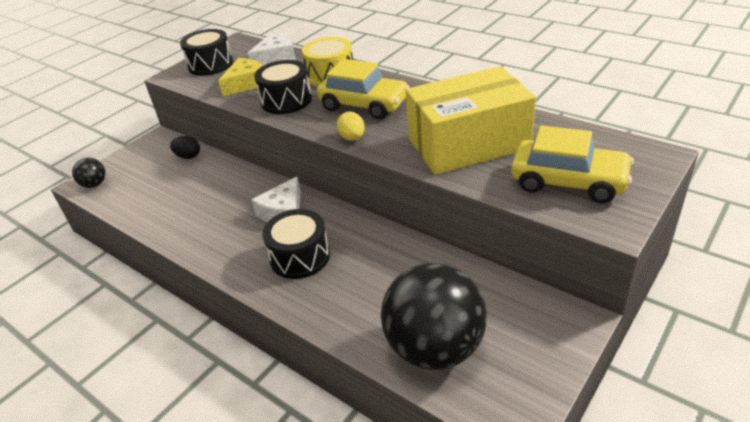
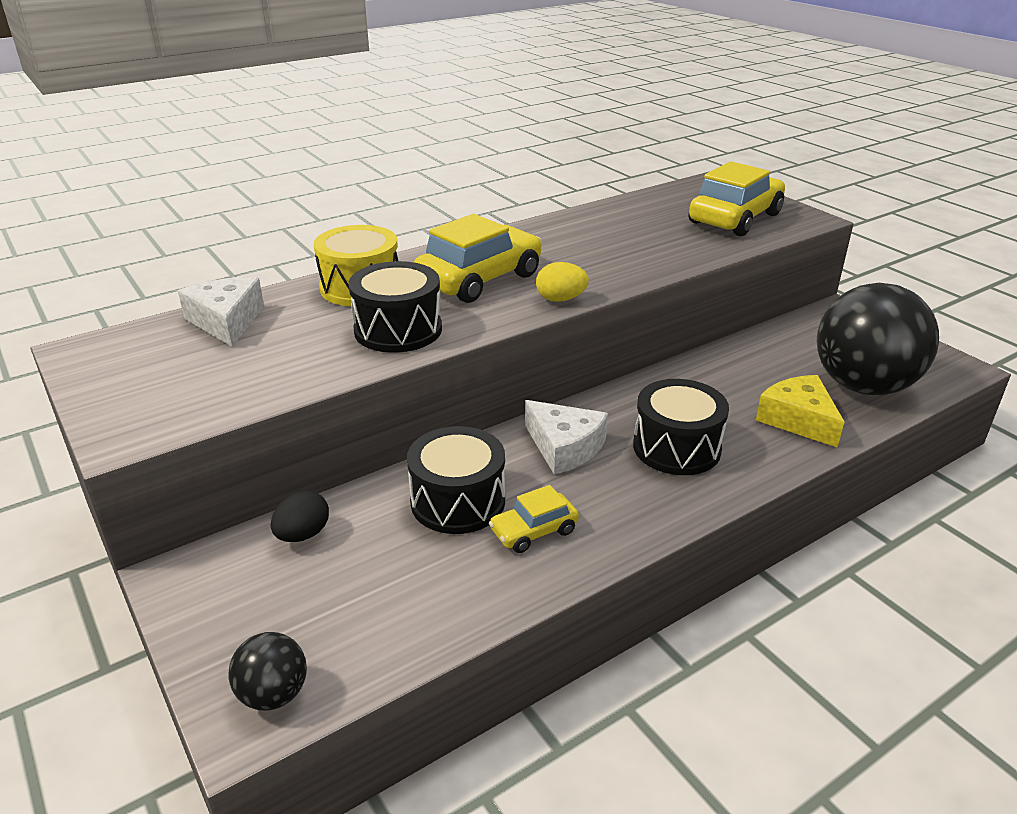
camera: 75 degrees left, 5 degrees down
black drum [180,29,233,76] -> black drum moved to [407,426,505,534]
yellow cheese [218,58,264,96] -> yellow cheese moved to [756,375,845,448]
yellow box [406,66,536,175] -> none
none -> yellow car [489,485,579,553]

